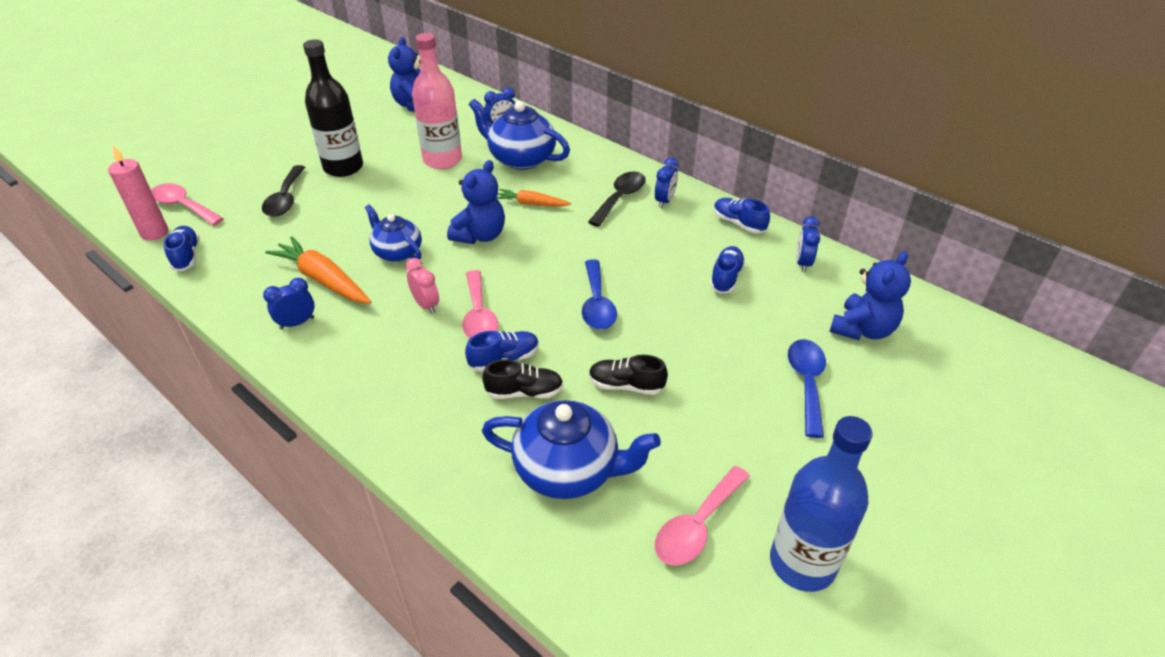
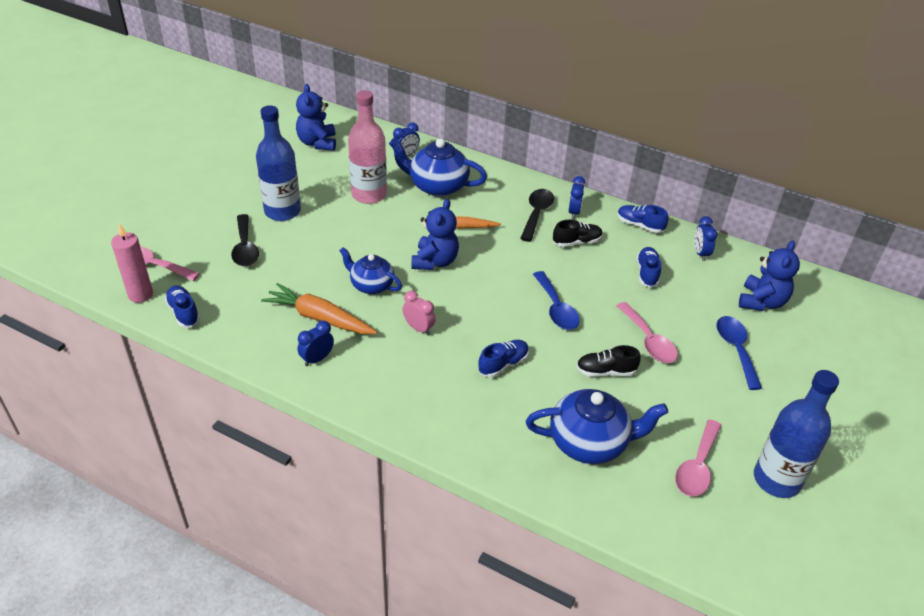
camera: 15 degrees left, 0 degrees up
black bottle [303,39,363,177] -> blue bottle [256,105,301,221]
pink spoon [462,270,498,338] -> pink spoon moved to [616,302,678,363]
black shoe [482,359,563,399] -> black shoe moved to [553,220,603,247]

